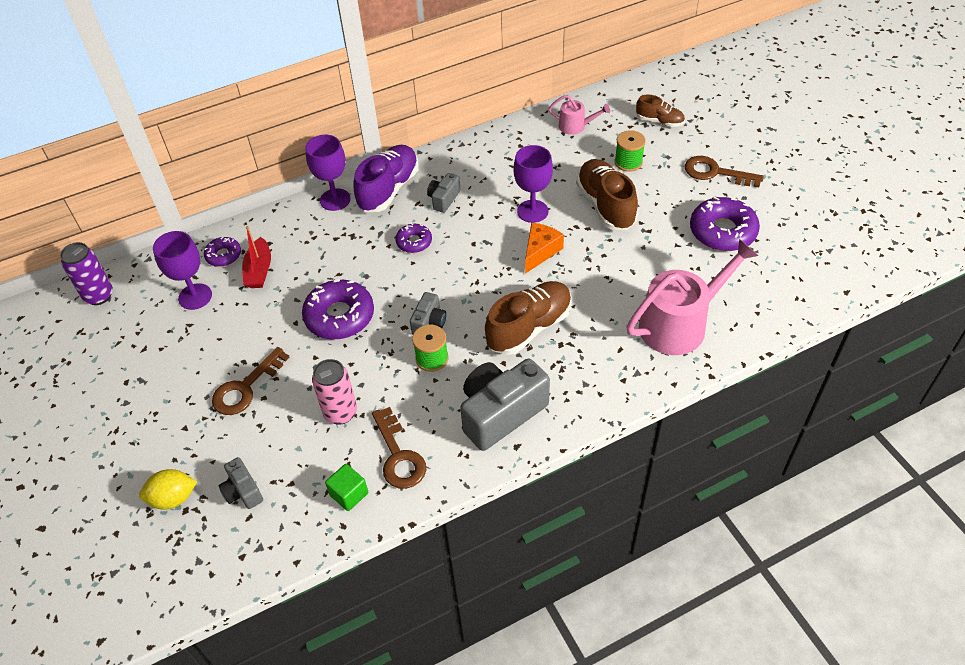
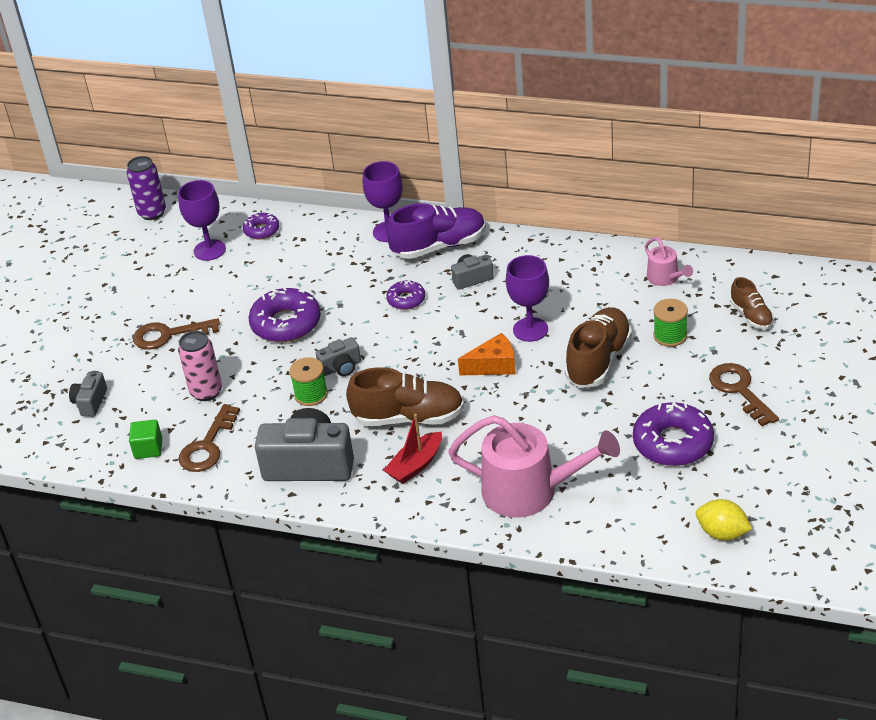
camera: 45 degrees right, 10 degrees down
yellow lemon [139,469,197,510] -> yellow lemon moved to [696,499,752,541]
red boat [242,226,271,288] -> red boat moved to [383,414,442,484]

